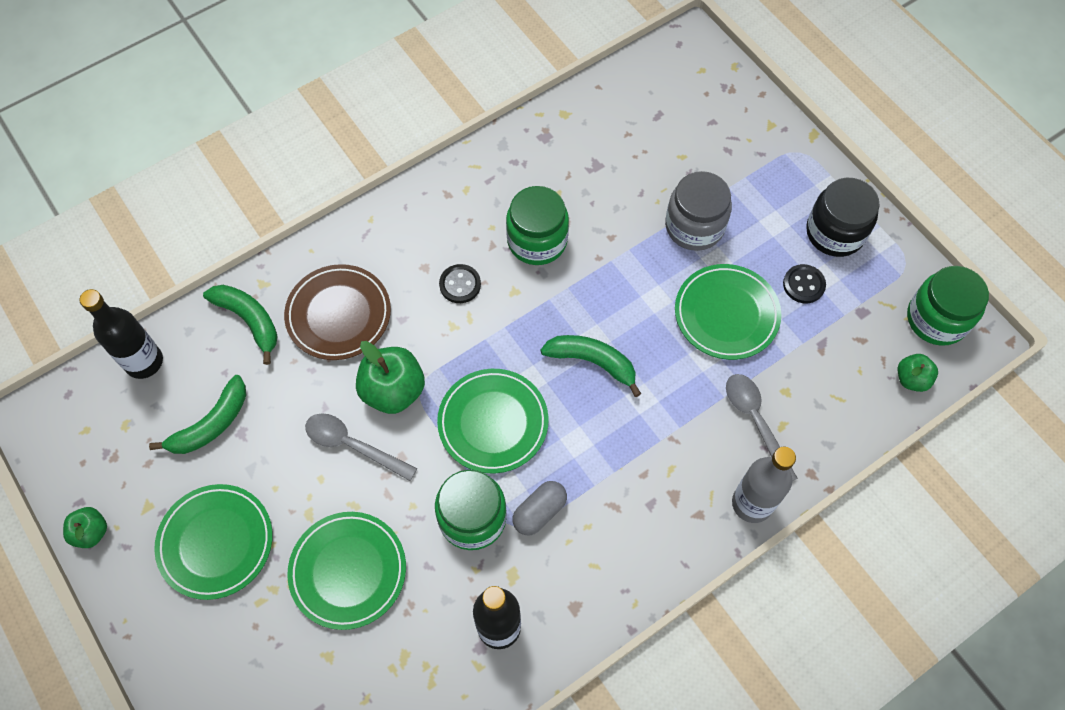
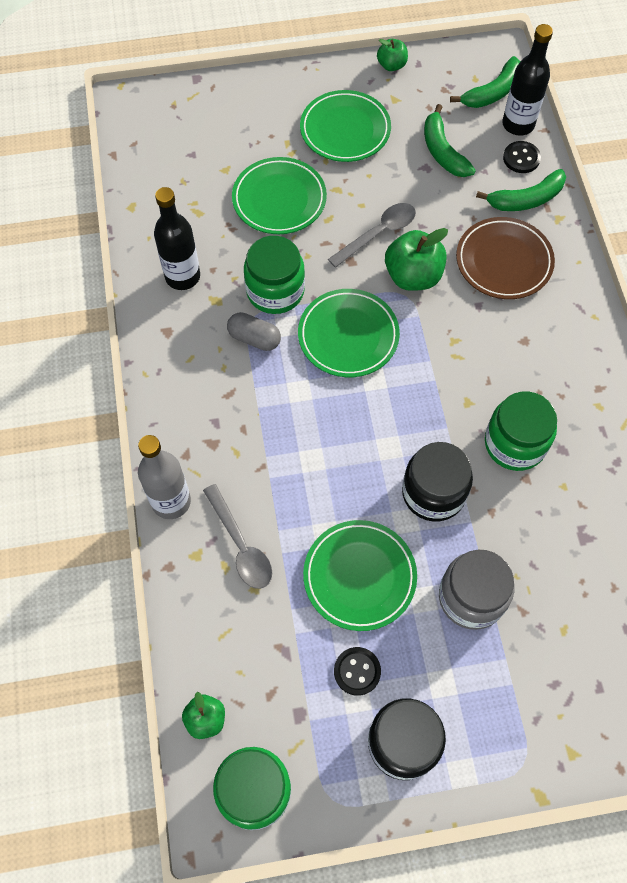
camera: 115 degrees right, 0 degrees up
black button [439,264,481,303] -> black button moved to [503,141,541,173]
grey capsule [512,481,567,535] -> grey capsule turned 45 degrees counterclockwise [227,312,281,351]
green banana [541,335,641,397] -> green banana moved to [450,56,521,108]
grey spoon [726,374,798,481] -> grey spoon turned 60 degrees clockwise [203,484,272,589]
none -> black jar [402,442,473,522]

